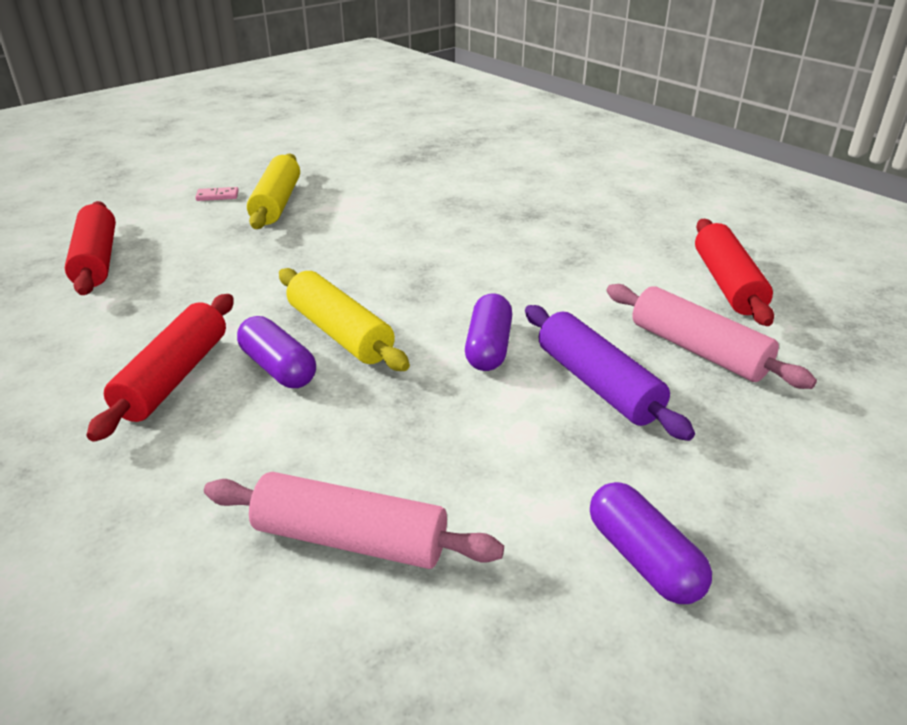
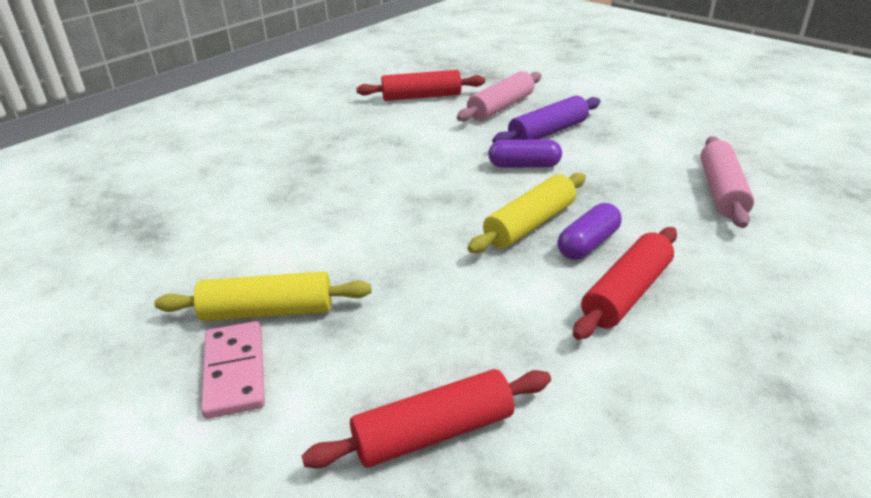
camera: 95 degrees left, 0 degrees up
red rolling pin [86,294,234,442] -> red rolling pin turned 60 degrees counterclockwise [573,227,677,340]
pink domino [195,187,239,201] -> pink domino [201,321,265,419], size x2.01
purple capsule [590,482,712,604] -> none

